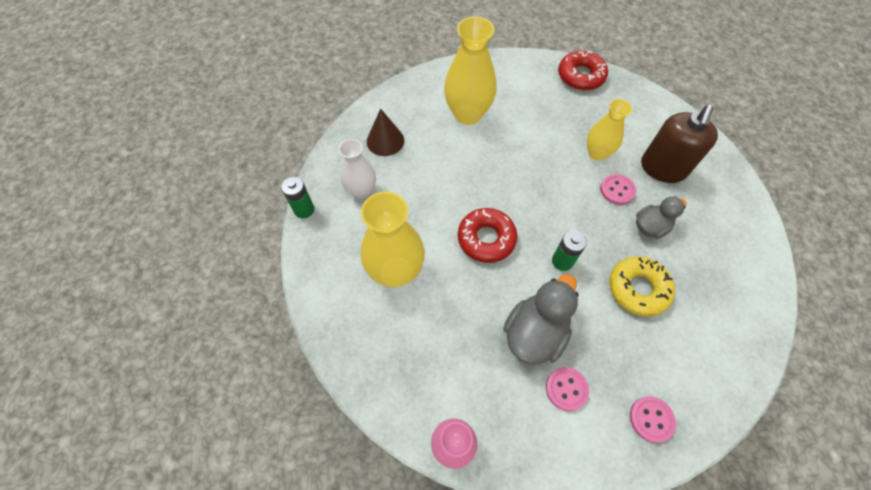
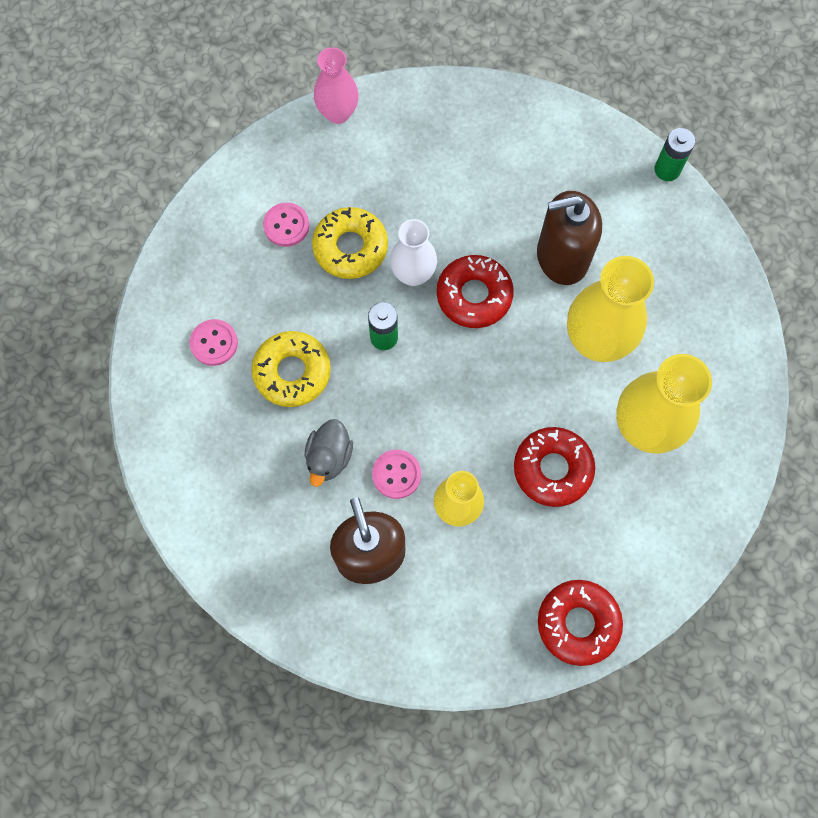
camera: 135 degrees right, 10 degrees up
white vase [339,139,376,199] -> white vase moved to [390,219,437,286]
yellow vase [361,191,425,287] -> yellow vase moved to [567,256,654,362]
brown cone [367,108,404,156] -> none
grey duck [503,274,579,365] -> yellow donut [312,207,388,279]
pink button [630,396,676,443] -> pink button moved to [189,319,238,366]
none -> red donut [514,427,595,507]
none -> brown soap dispenser [537,191,602,285]

